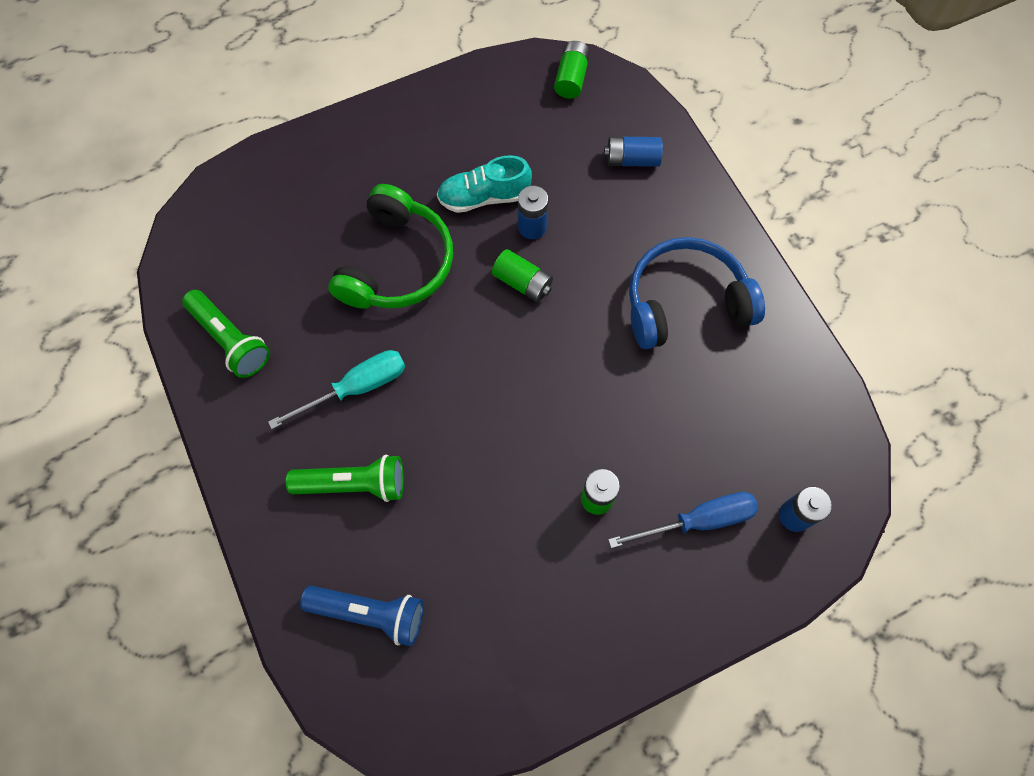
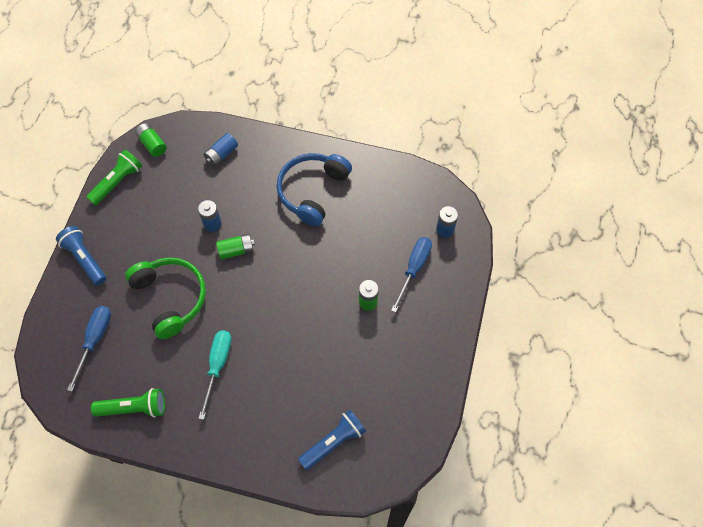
camera: 50 degrees left, 5 degrees down
green flashlight [286,455,404,502] -> green flashlight moved to [86,150,142,206]
turquoise shoe [437,155,532,213] -> none
none -> blue flashlight [56,226,106,286]
none -> blue screwdriver [67,306,111,392]

